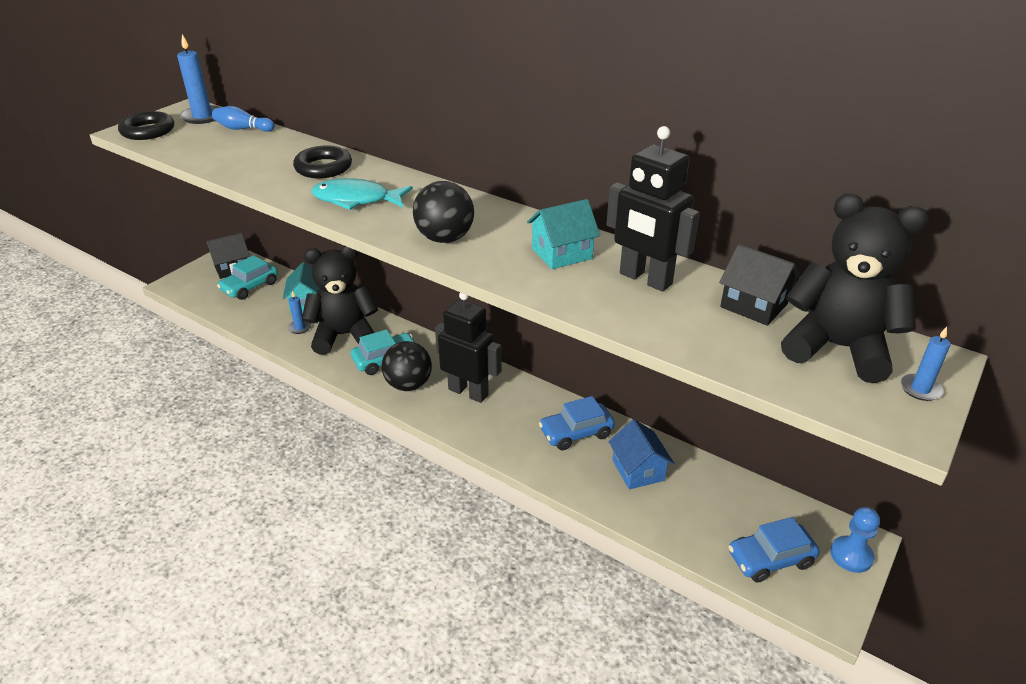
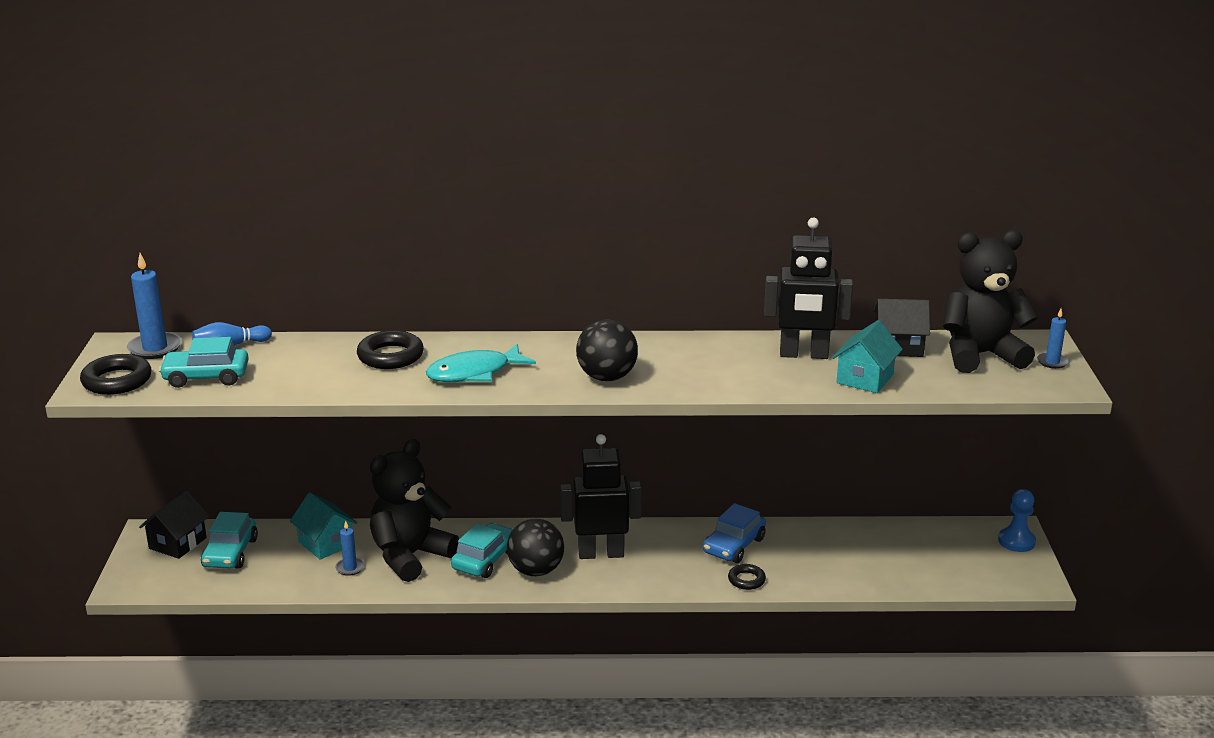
camera: 35 degrees left, 10 degrees down
turquoise house [527,199,600,269] -> turquoise house moved to [832,320,903,393]
blue house [609,419,674,489] -> none
blue car [729,517,820,583] -> none
none -> turquoise car [159,337,249,388]
none -> black ring [728,564,766,590]

